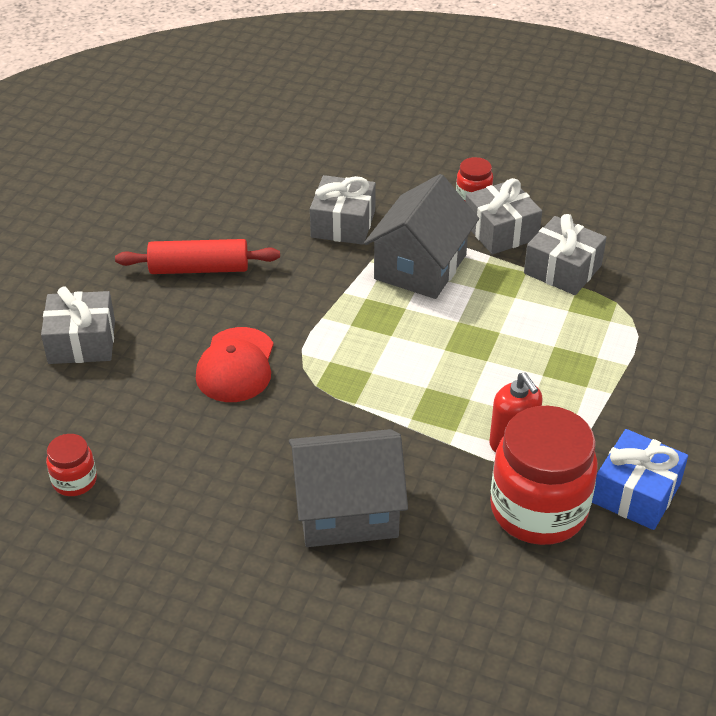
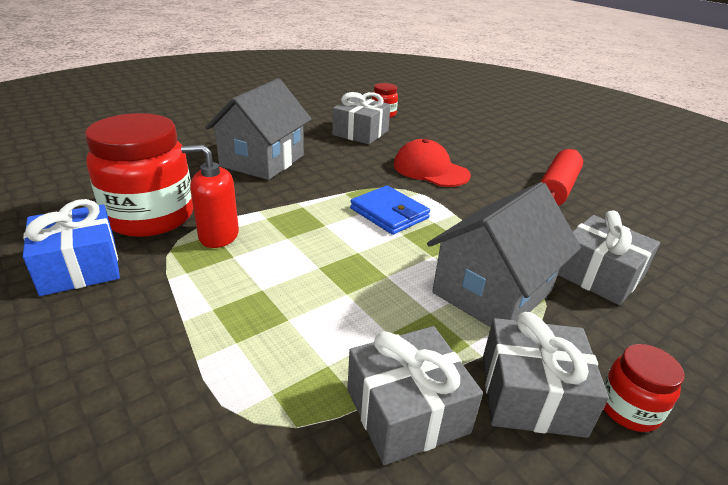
camera: 120 degrees right, 10 degrees down
grey gift [41,286,115,364] -> grey gift moved to [332,92,391,144]
grey house [364,174,479,299] -> grey house turned 75 degrees clockwise [427,182,581,327]
none -> blue wallet [350,186,430,235]

